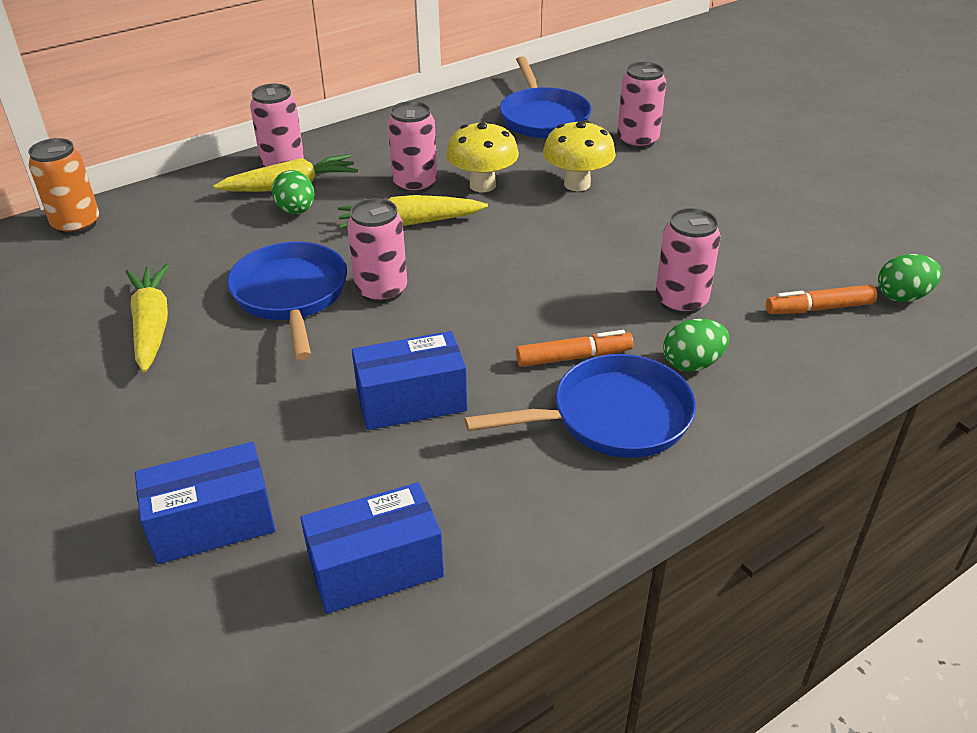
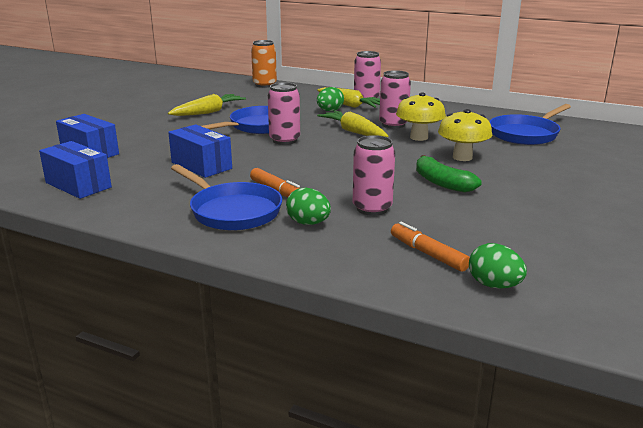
camera: 60 degrees right, 15 degrees down
pink can [617,62,666,149] -> none
none -> green banana [416,155,482,193]

